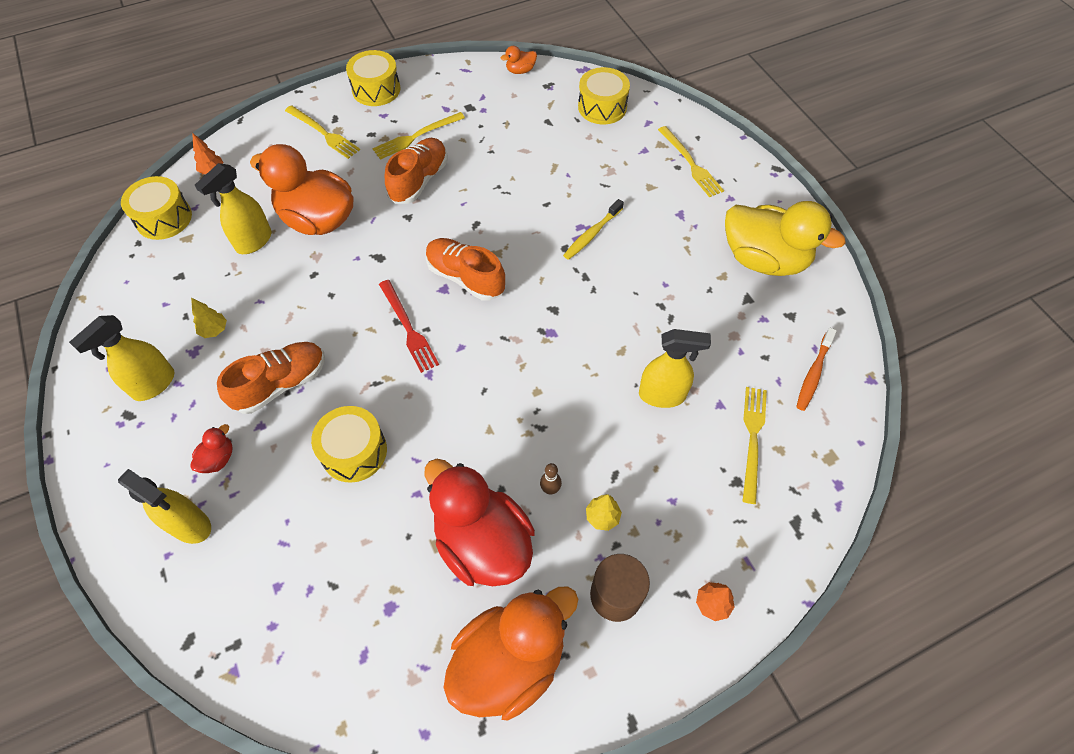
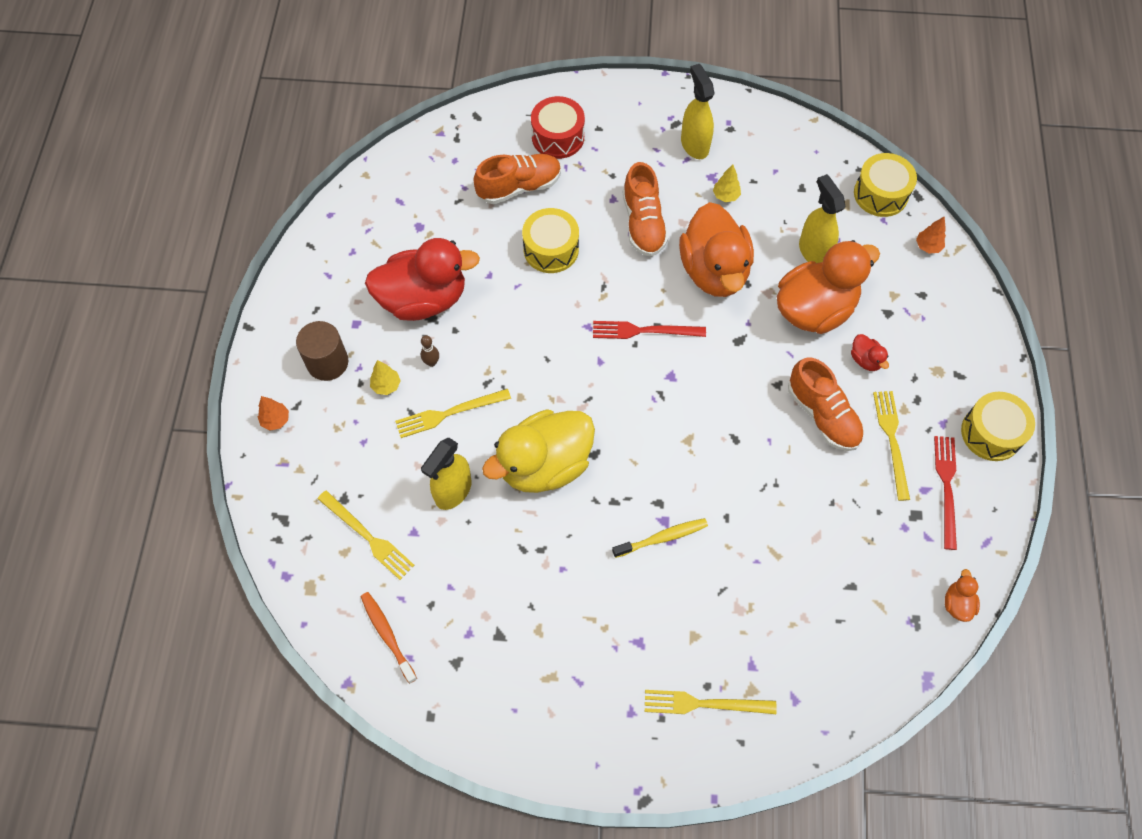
camera: 120 degrees right, 5 degrees up
yellow spray bottle [118,469,211,544] -> red drum [531,96,585,159]
red duck [190,424,233,473] -> red duck moved to [851,334,889,371]
yellow fork [285,105,360,159] -> yellow fork moved to [395,389,511,438]
orange shoe [426,238,505,301] -> orange shoe moved to [474,154,561,204]
orange duck [443,586,578,720] -> orange duck moved to [679,202,754,297]
yellow toothbrush [563,199,624,260] -> yellow toothbrush turned 90 degrees clockwise [612,518,708,558]
yellow drum [578,67,630,124] -> none
yellow duck [725,201,846,276] -> yellow duck moved to [482,410,595,493]
none -> red fork [934,436,957,550]

